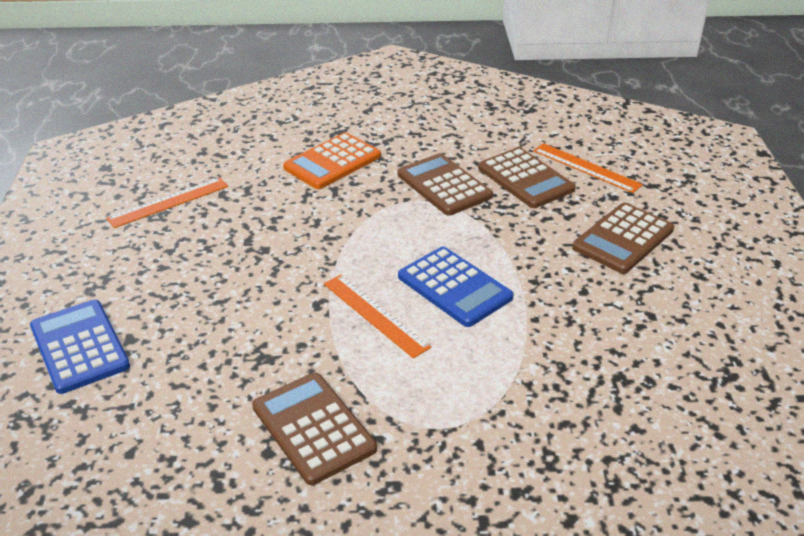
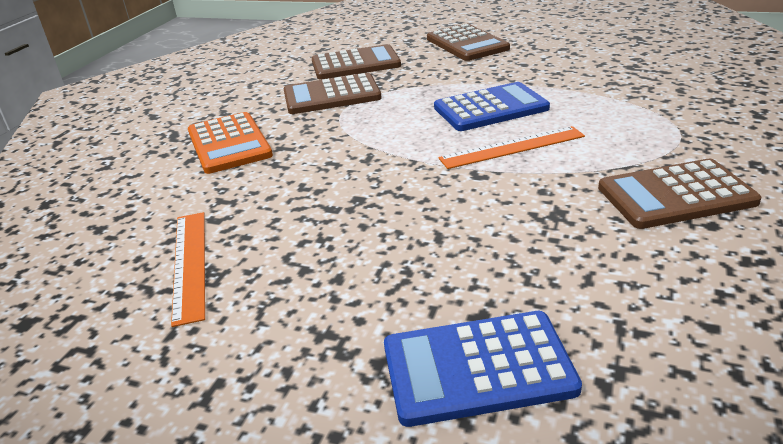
camera: 65 degrees left, 5 degrees down
orange ruler [533,143,643,193] -> none

